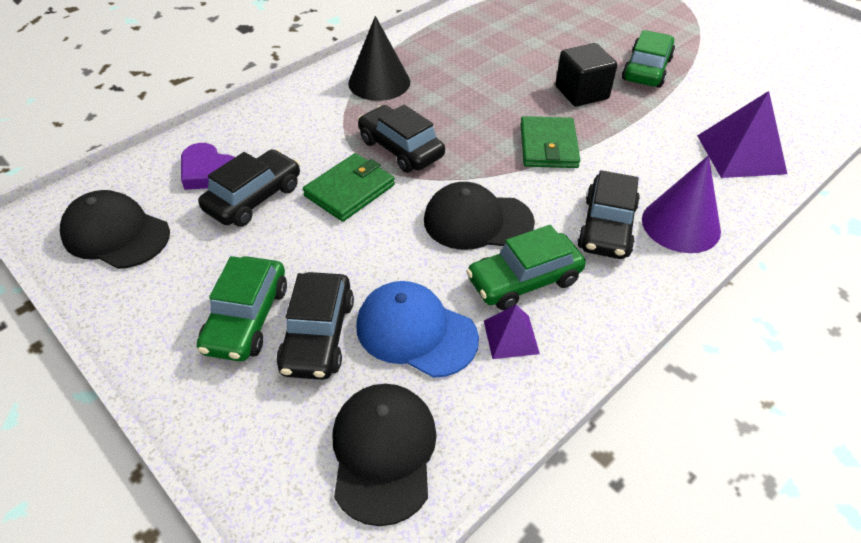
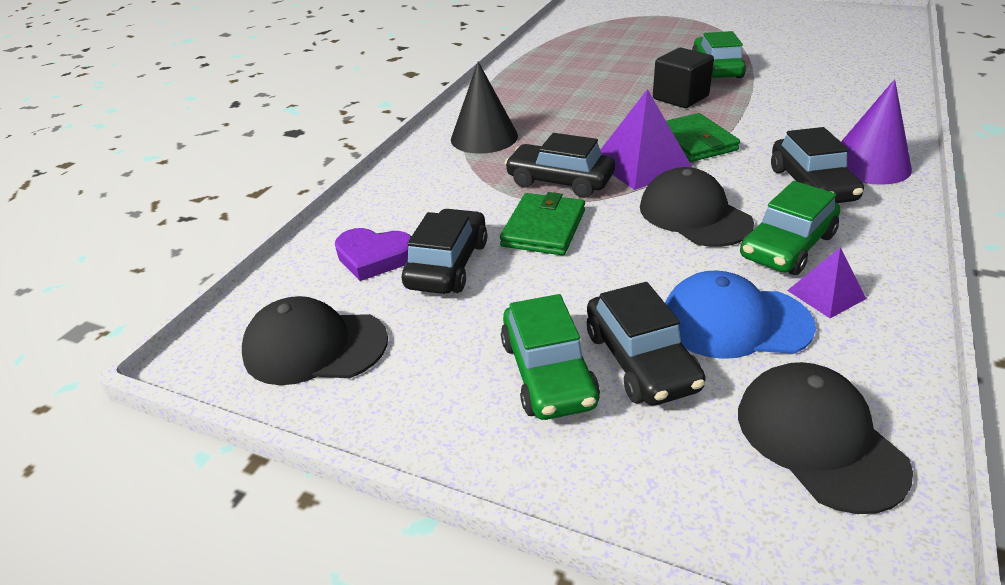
camera: 20 degrees left, 10 degrees down
black cap [424,182,535,250] -> black cap turned 75 degrees clockwise [640,167,754,247]
purple pyramid [697,91,787,178] -> purple pyramid moved to [600,89,693,190]

